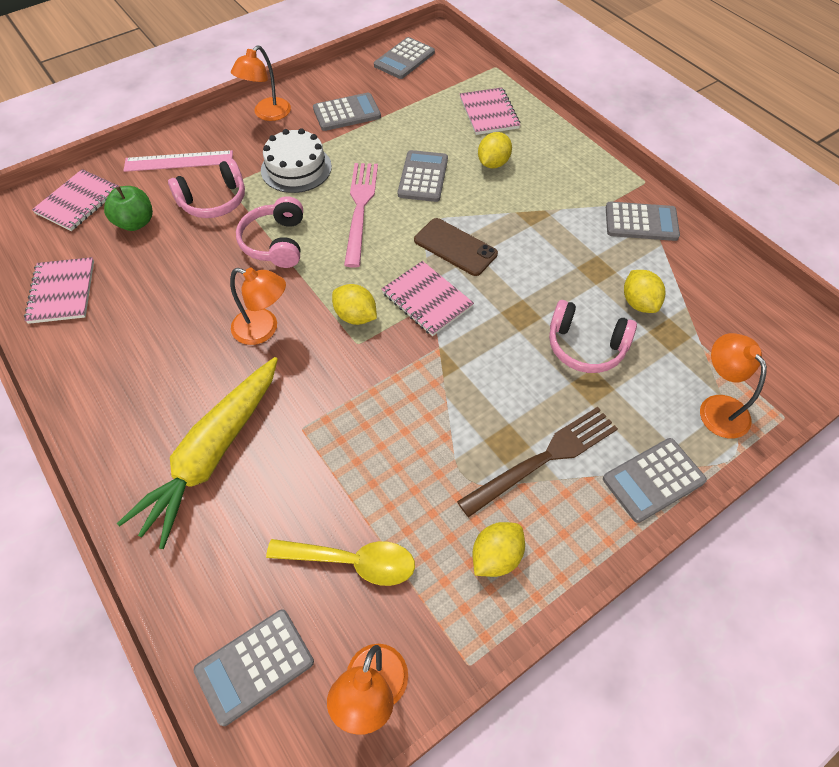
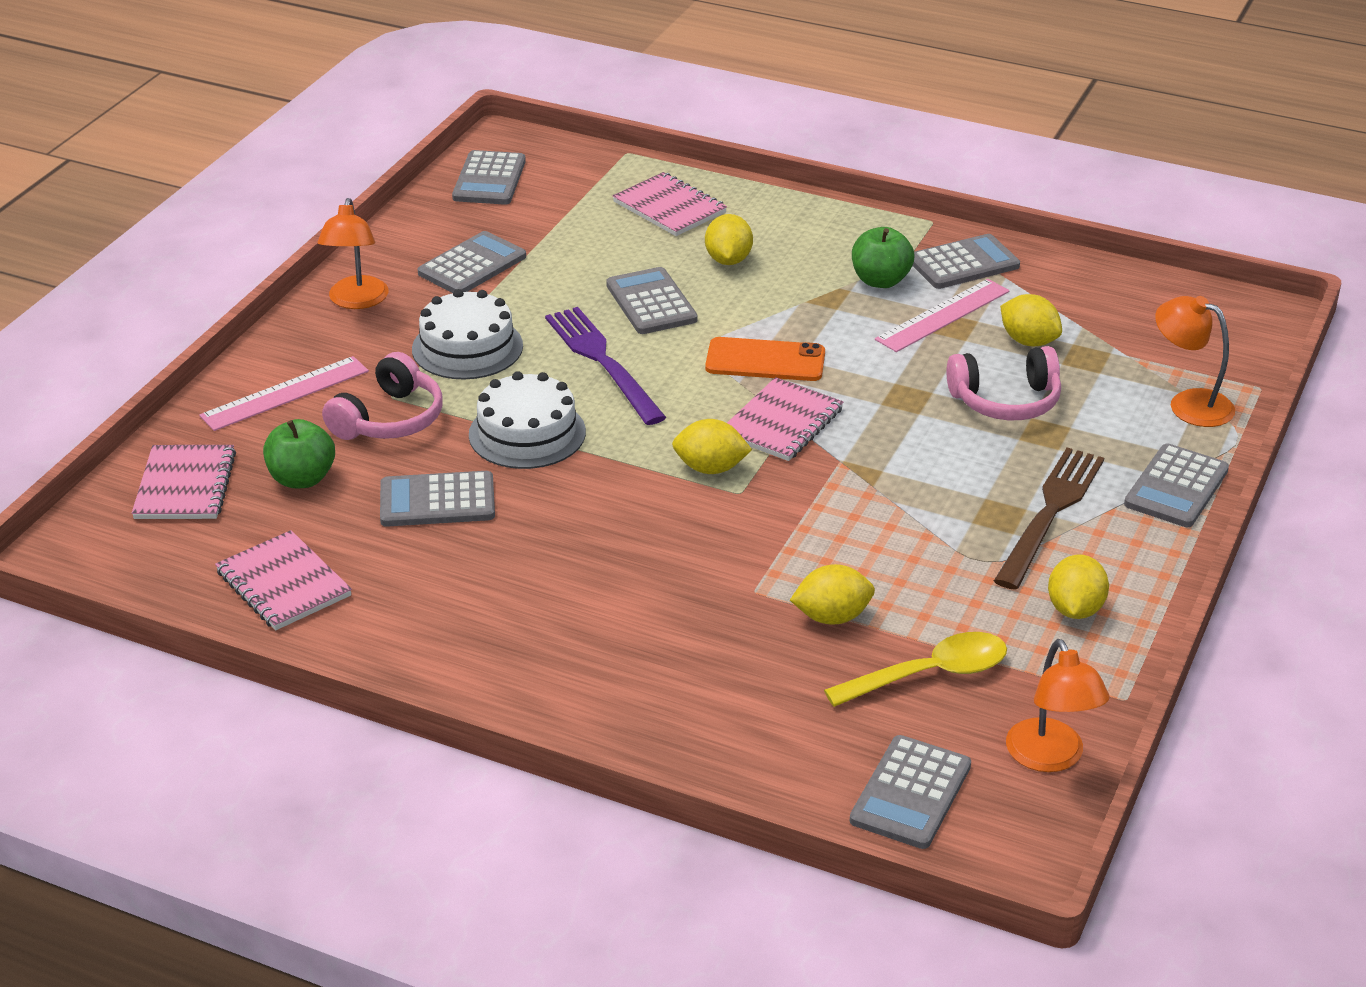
camera: 30 degrees left, 20 degrees down
yellow carrot [117,357,278,549] -> none
orange lamp [230,268,286,345] -> none
pink headphones [236,196,303,268] -> white cake [469,371,586,469]
pink fork [344,163,378,268] -> purple fork [545,307,667,425]
pink notebook [382,261,474,336] -> pink notebook turned 75 degrees counterclockwise [727,377,843,461]
brown phone [414,218,498,276] -> orange phone [705,337,825,381]
none -> grey calculator [380,471,495,527]
none -> yellow lemon [790,564,875,625]
none -> green apple [852,227,914,288]
none -> pink ruler [875,279,1010,352]

